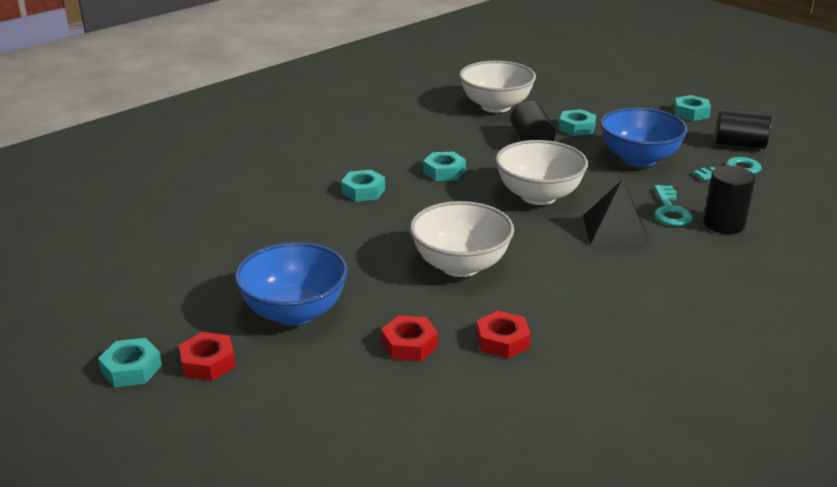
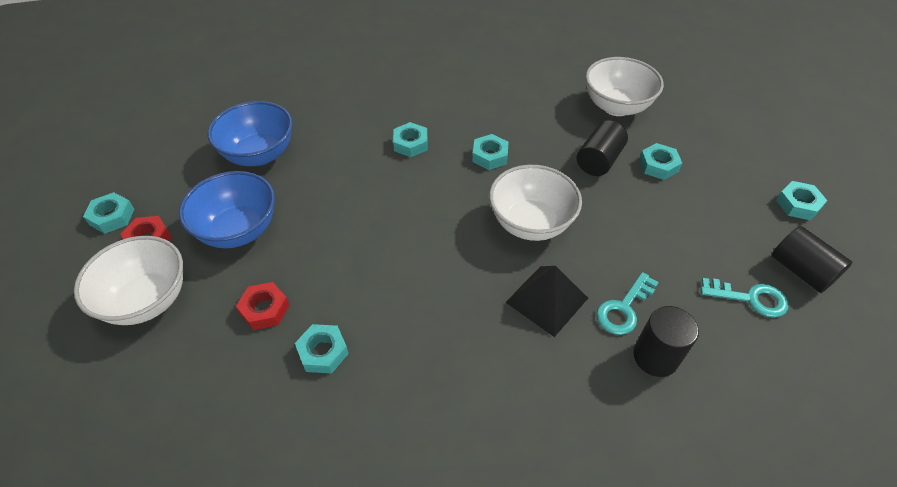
camera: 40 degrees right, 20 degrees up
white bowl [410,201,514,277] -> white bowl moved to [74,236,183,325]
red nut [476,311,531,359] -> turquoise nut [295,324,349,373]
blue bowl [600,107,688,167] -> blue bowl moved to [208,101,293,166]

